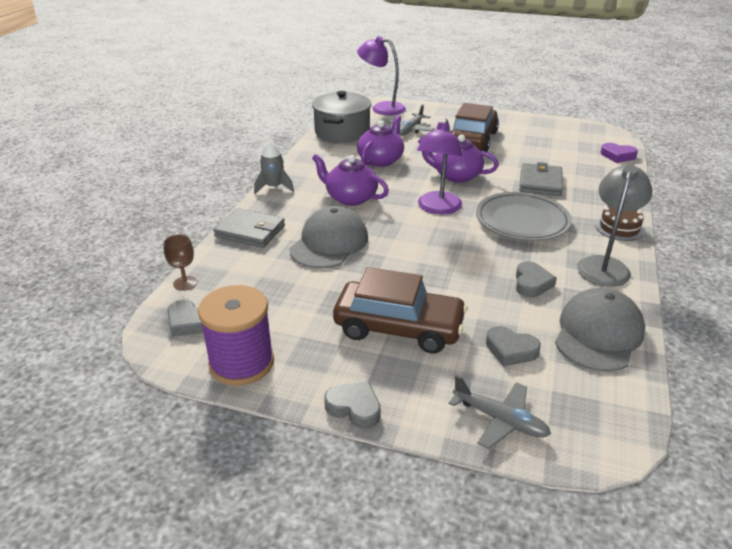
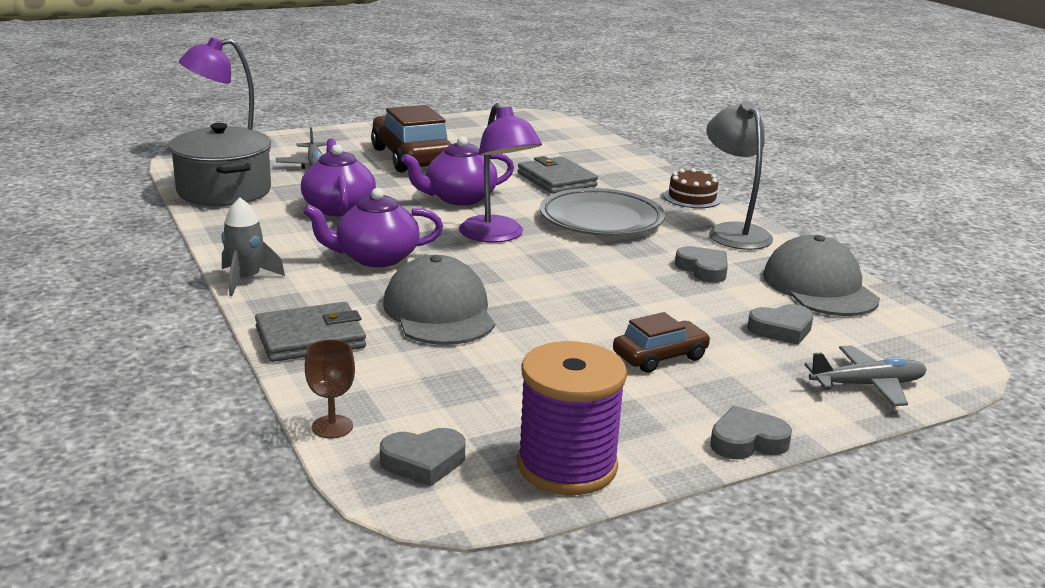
camera: 45 degrees left, 10 degrees down
brown car [333,267,468,353] -> brown car [613,312,711,373], size x0.55
purple heart [600,143,638,163] -> none

